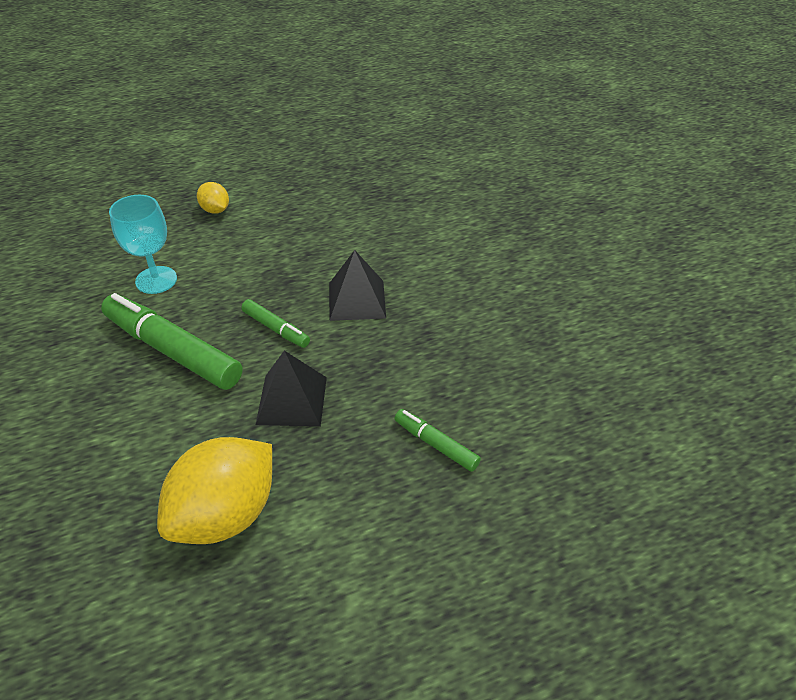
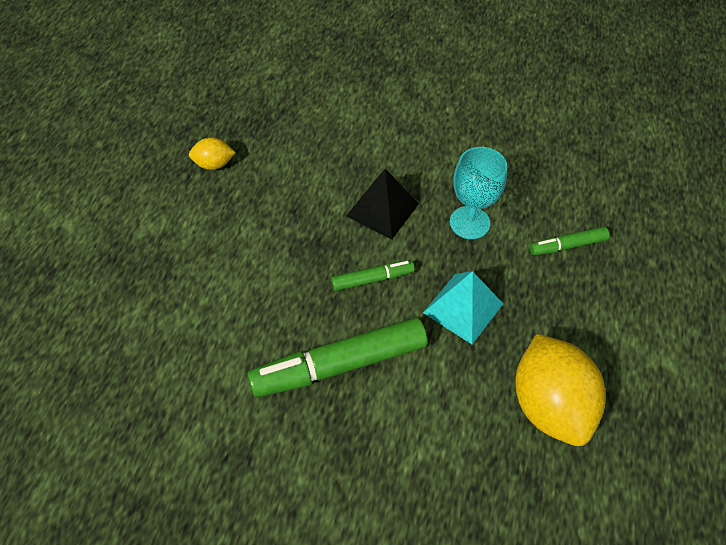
camera: 55 degrees left, 10 degrees up
turquoise goblet [109,195,177,294] -> turquoise goblet moved to [450,147,507,239]
yellow lemon [197,182,229,214] -> yellow lemon moved to [189,137,236,170]
black pyramid [256,351,327,427] -> turquoise pyramid [423,271,503,345]

